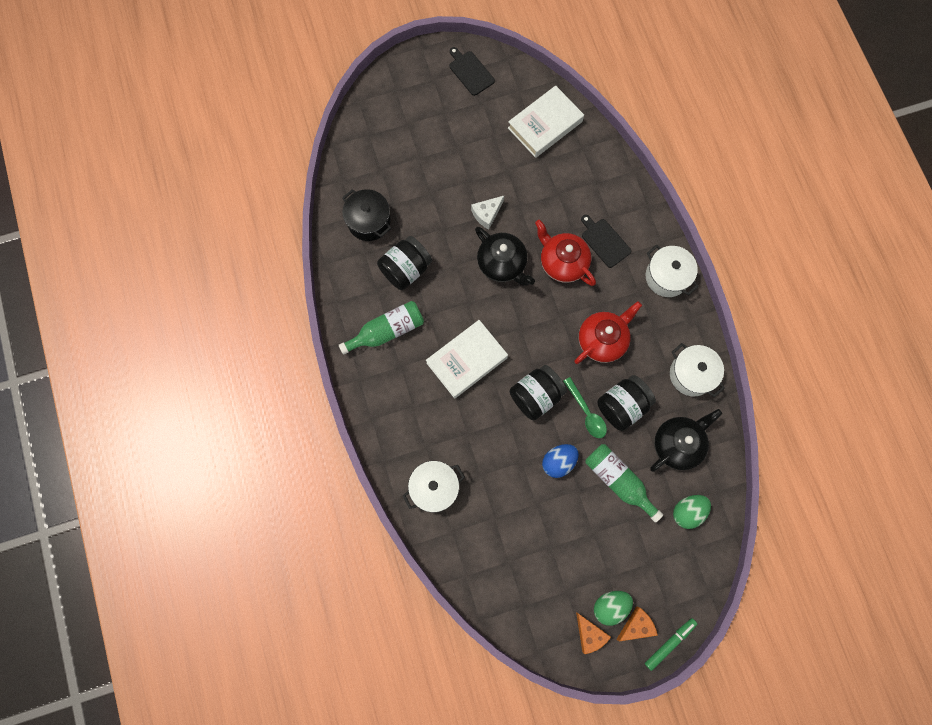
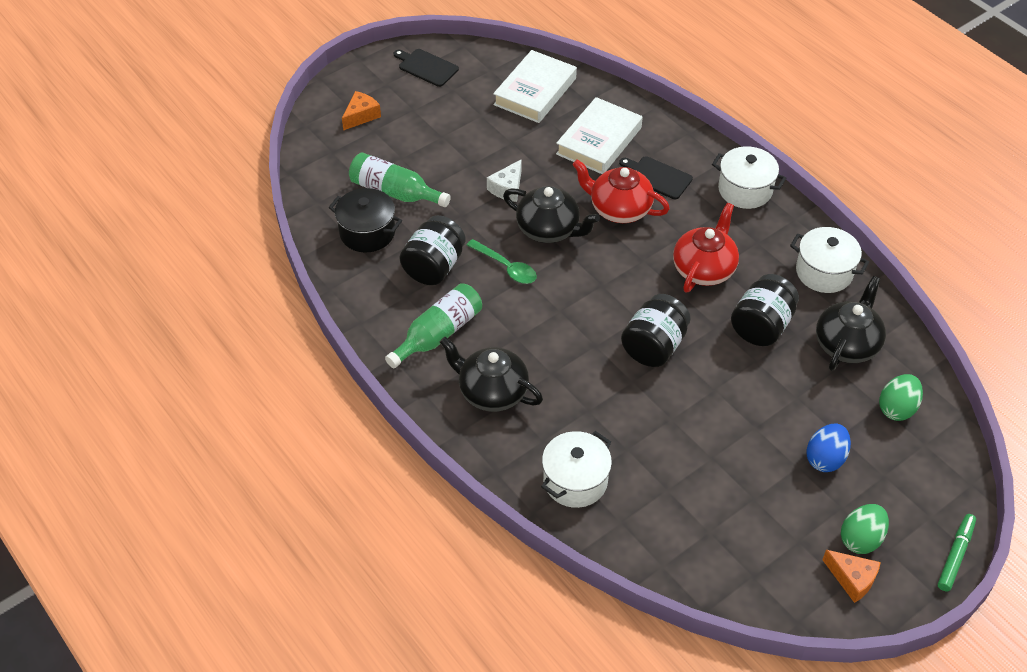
camera: 20 degrees left, 25 degrees down
white book [426,320,508,399] -> white book moved to [556,97,643,174]
blue egg [542,444,579,478] -> blue egg moved to [806,423,851,472]
green spoon [563,377,607,438] -> green spoon moved to [467,239,537,284]
green bottle [586,444,663,523] -> green bottle moved to [349,152,451,207]
orange cheese [616,606,658,641] -> orange cheese moved to [342,91,381,130]
none -> black teapot [439,337,543,412]

